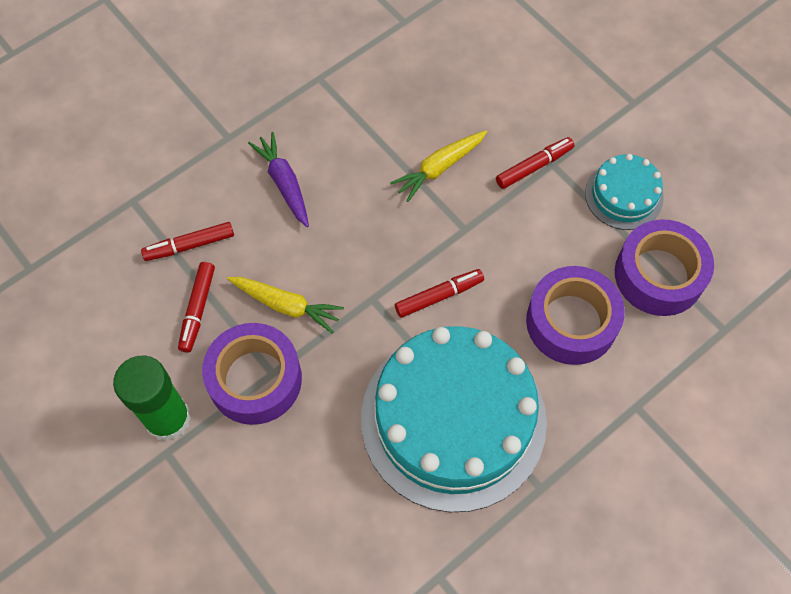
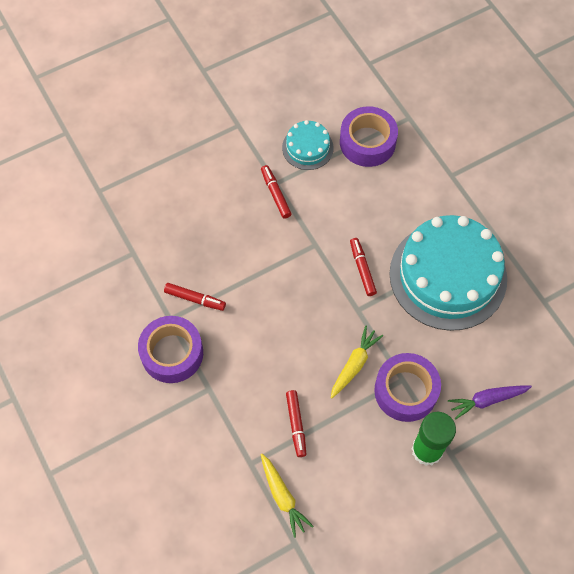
camera: 80 degrees left, 0 degrees up
red marker [178,262,215,353] -> red marker moved to [164,283,226,311]
purple carrot [248,132,309,227] -> purple carrot moved to [448,385,532,420]
yellow carrot [390,131,487,202] -> yellow carrot moved to [261,454,314,538]
purple tape [526,266,625,365] -> purple tape moved to [138,316,203,383]

